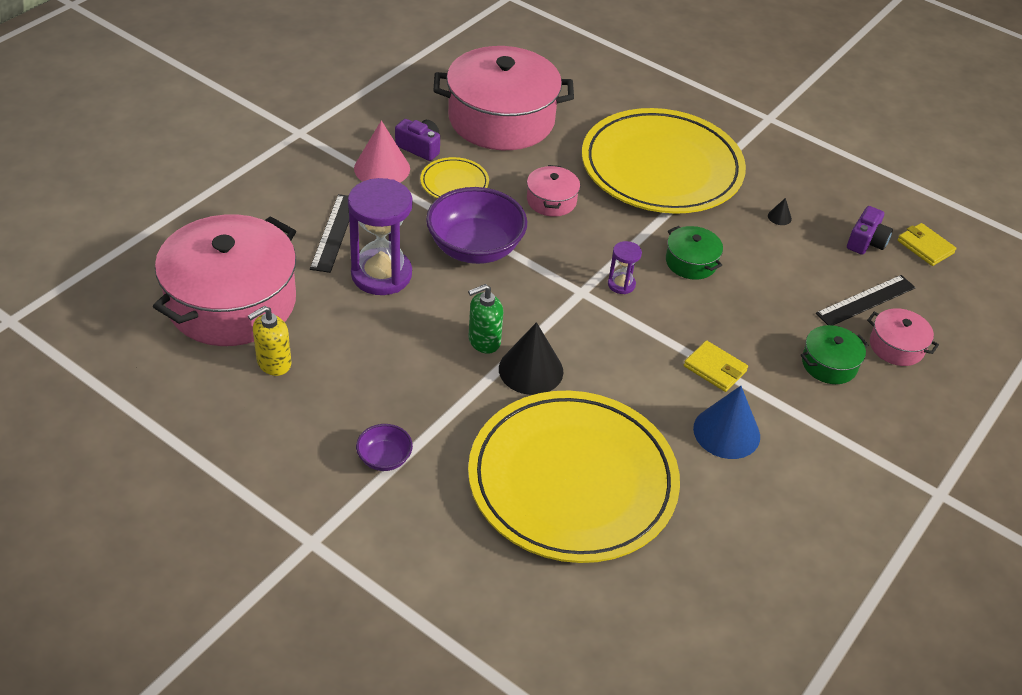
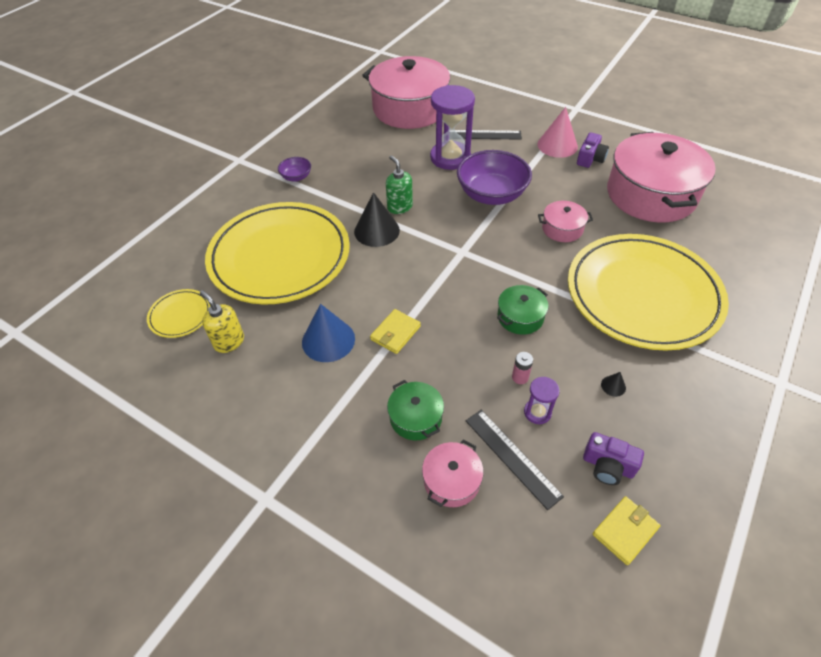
camera: 90 degrees right, 5 degrees up
yellow soap dispenser [248,306,292,376] -> yellow soap dispenser moved to [200,290,244,353]
yellow plate [420,157,489,198] -> yellow plate moved to [147,289,210,338]
purple hourglass [608,241,642,294] -> purple hourglass moved to [524,377,560,424]
none -> pink battery [512,352,533,384]

